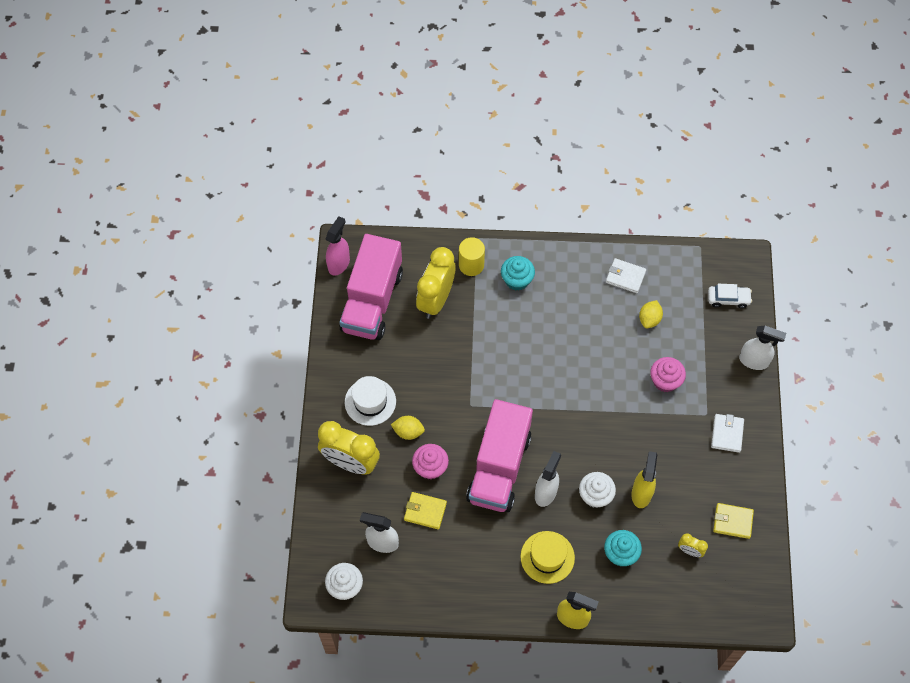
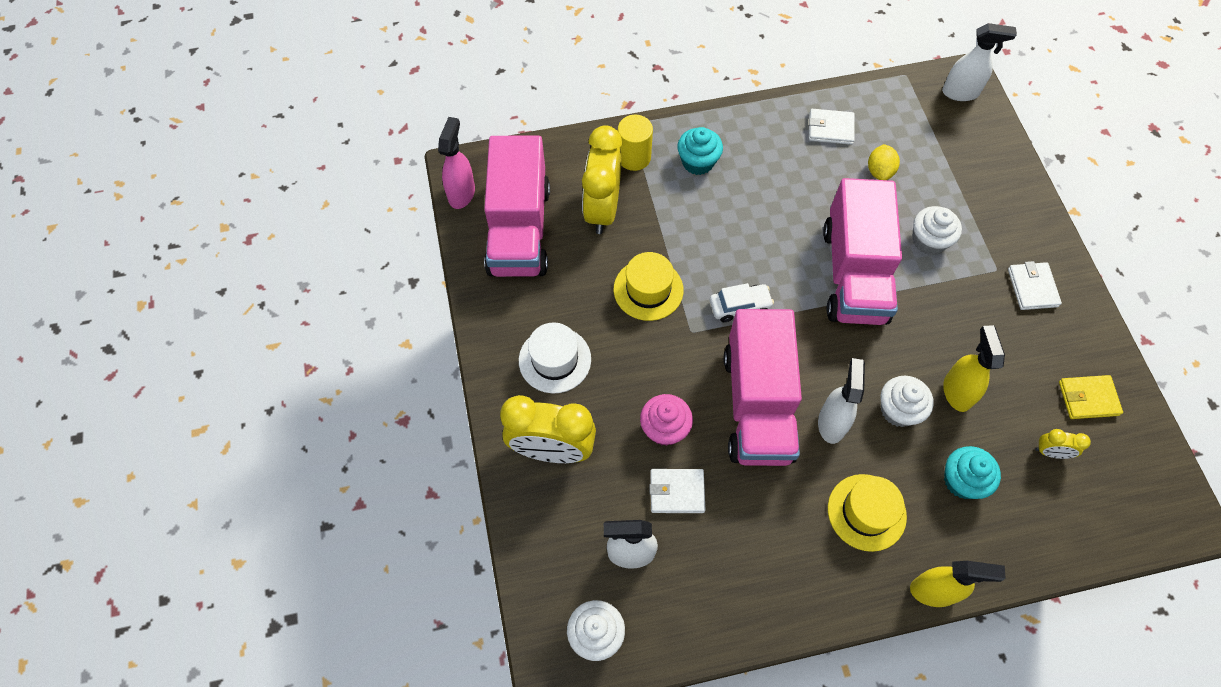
camera: 15 degrees left, 0 degrees up
yellow lemon [391,416,425,440] -> none
yellow wallet [404,492,447,530] -> white wallet [649,469,706,513]
pink cupcake [650,357,686,392] -> white cupcake [913,206,962,255]
white car [708,284,752,308] -> white car moved to [710,283,774,322]
white spray bottle [739,325,786,370] -> white spray bottle moved to [942,23,1017,101]
none -> yellow hat [614,252,684,321]
none -> pink truck [823,178,902,325]

